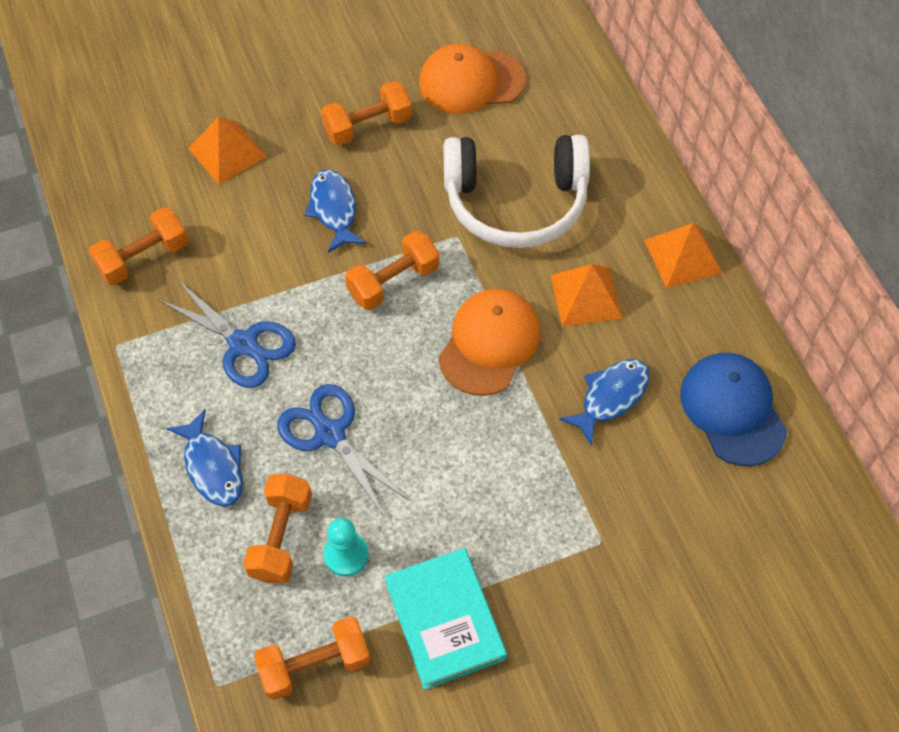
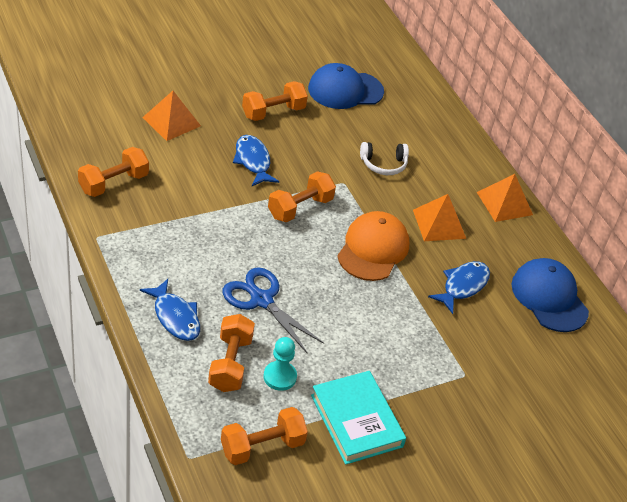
camera: 10 degrees left, 15 degrees down
blue scissors [159,280,296,388] -> none
orange cap [419,44,526,114] -> blue cap [308,63,384,109]
white headphones [444,135,590,248] -> white headphones [360,142,409,175], size x0.45

